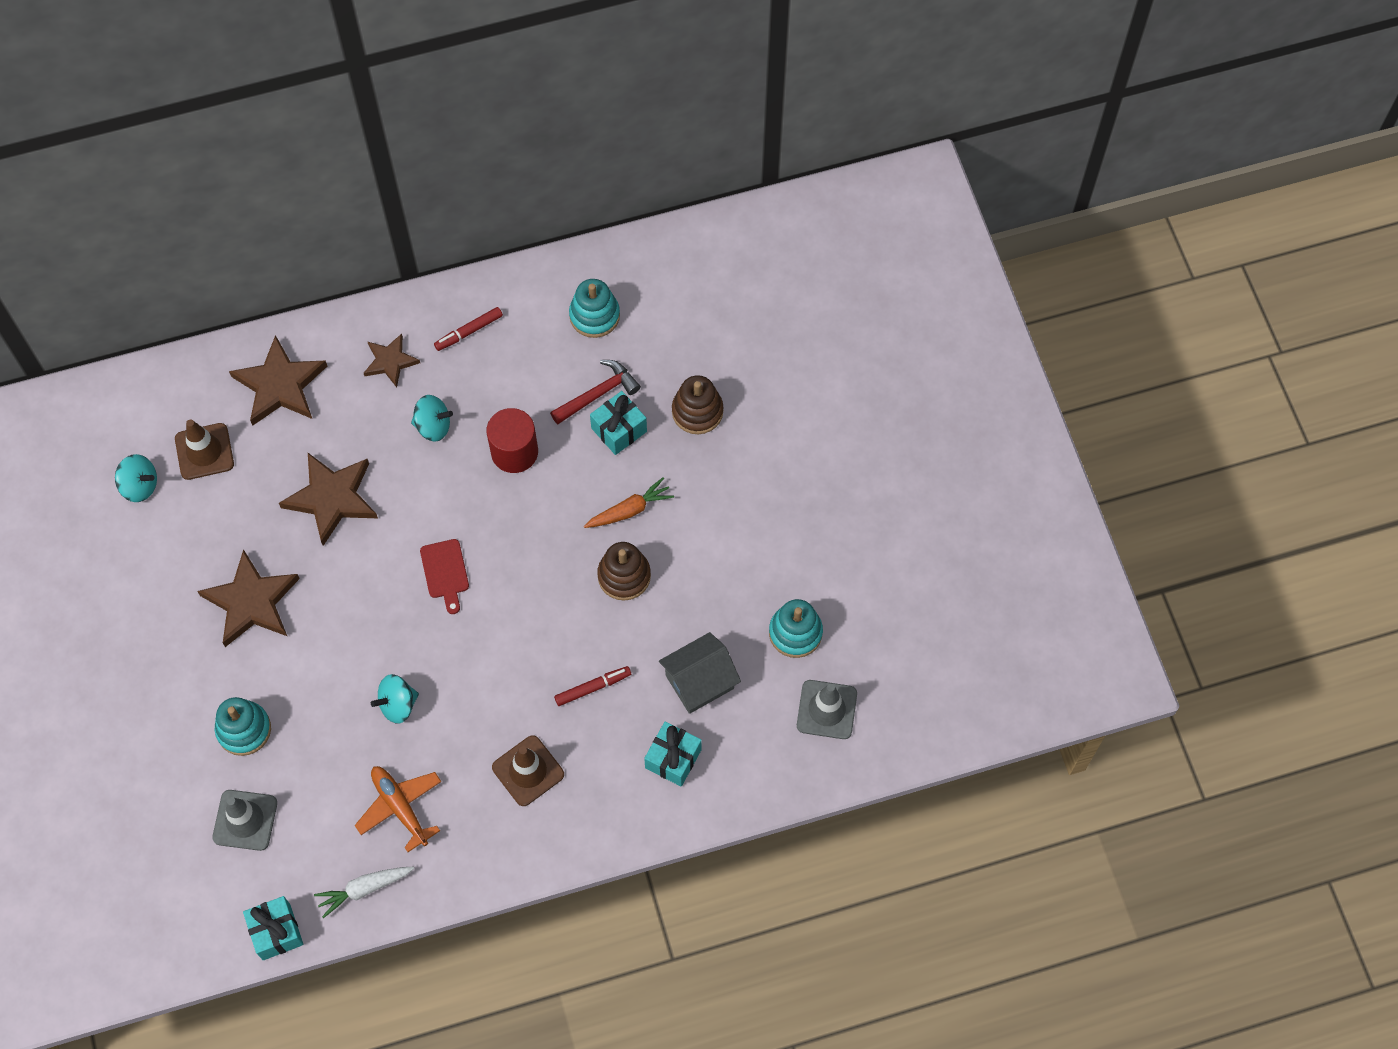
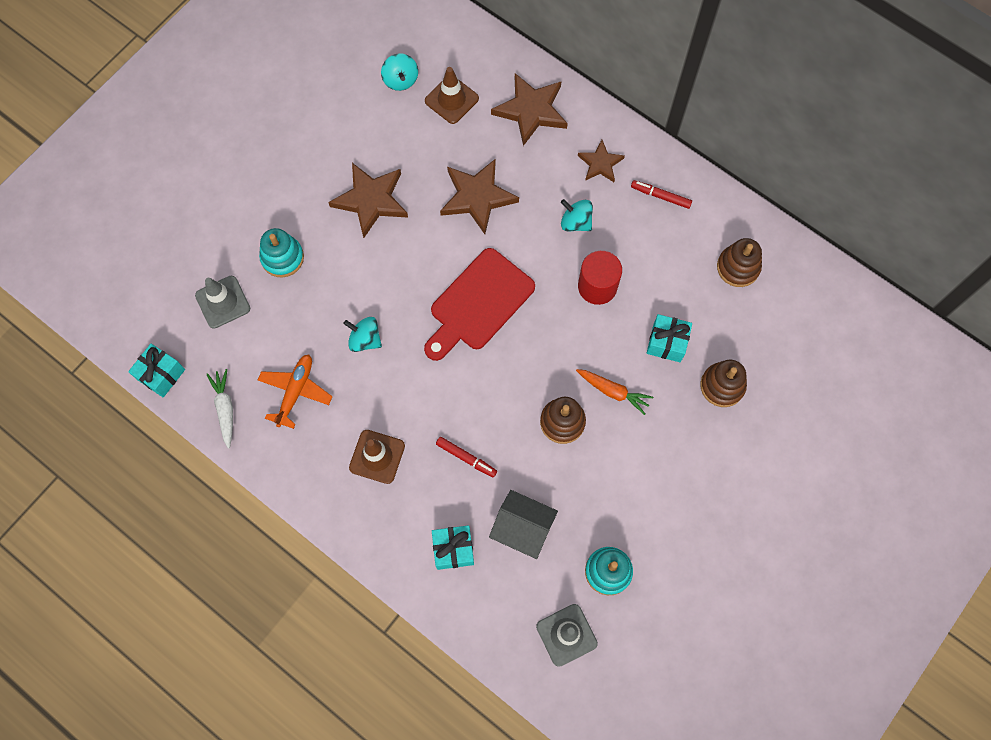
camera: 55 degrees right, 5 degrees up
white carrot [314,867,414,918] -> white carrot turned 45 degrees clockwise [206,369,233,449]
turquoise spinning top [411,395,453,442] -> turquoise spinning top turned 150 degrees clockwise [561,199,593,231]
red cutting board [420,539,469,614] -> red cutting board [424,248,535,361], size x2.02
red hammer [550,360,641,424] -> none
turquoise stacking toy [569,279,620,338] -> brown stacking toy [717,238,762,287]

